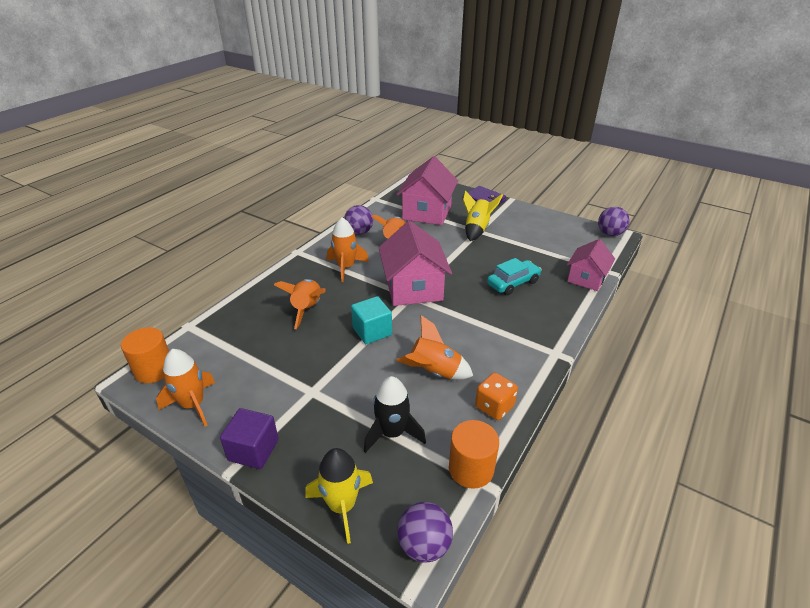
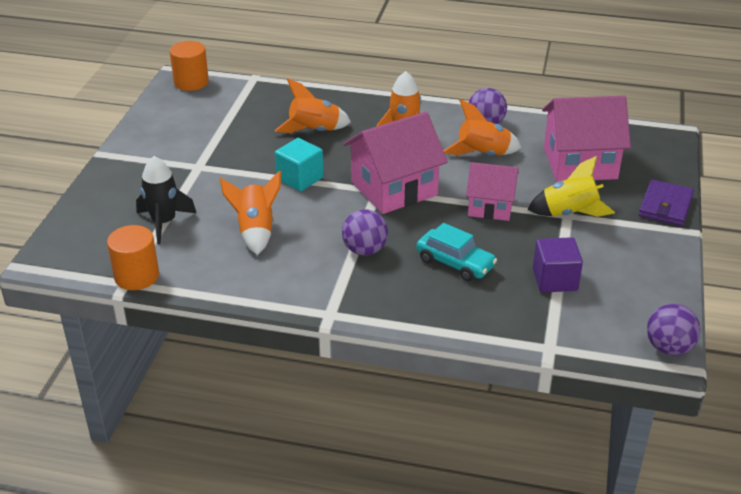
camera: 70 degrees right, 0 degrees up
orange rocket [156,349,215,426] -> none
purple cube [220,408,279,469] -> purple cube moved to [533,237,583,293]
yellow rocket [305,448,373,544] -> none
purple ball [397,502,453,562] -> purple ball moved to [342,209,388,256]
orange dice [475,372,518,420] -> none
pink house [567,239,615,291] -> pink house moved to [466,162,519,221]

